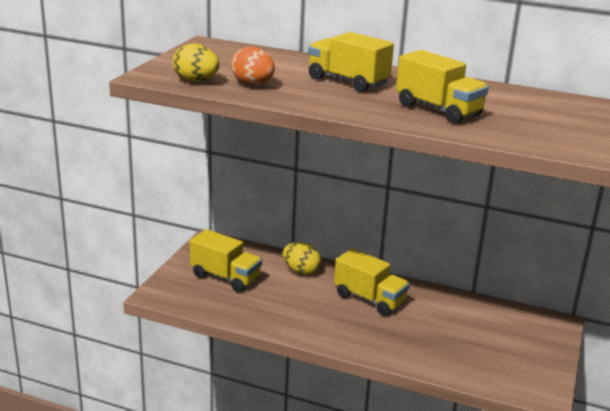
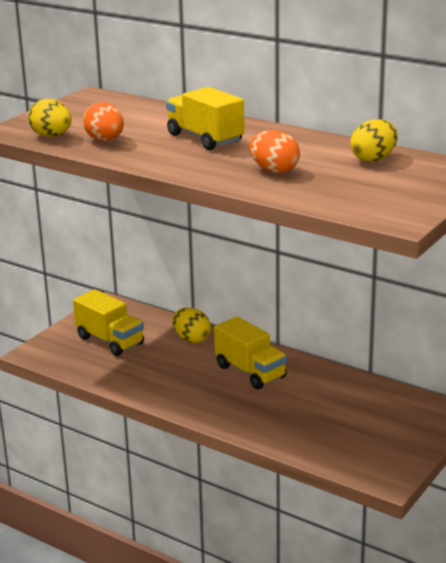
camera: 15 degrees right, 0 degrees up
yellow truck [396,50,489,124] -> orange egg [249,130,300,173]
none -> yellow egg [350,119,398,162]

